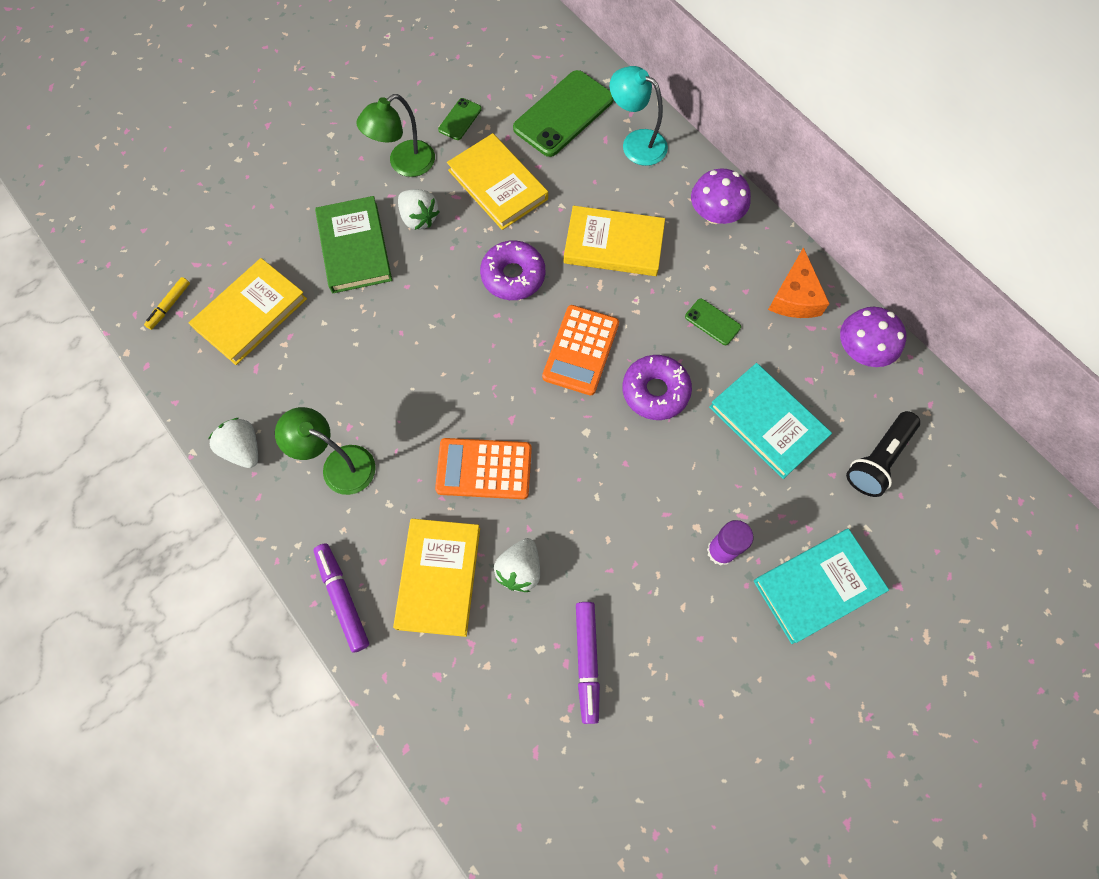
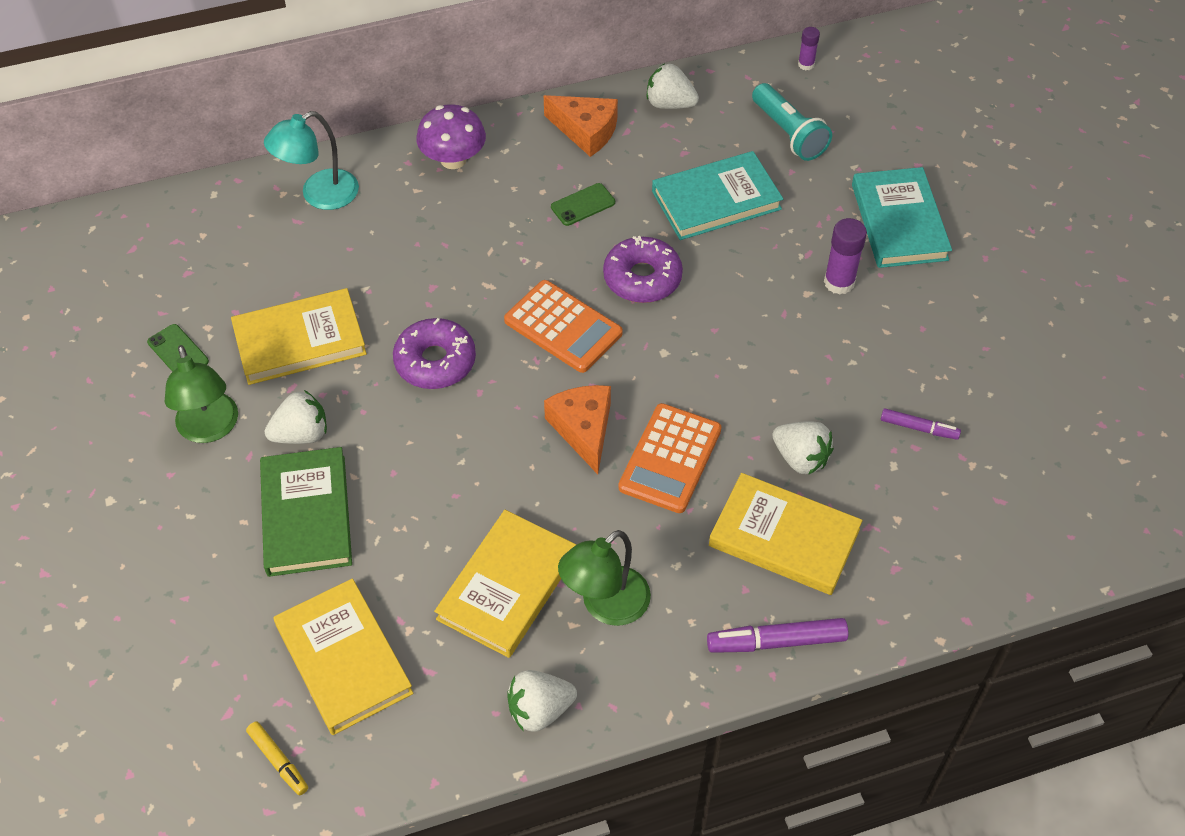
camera: 70 degrees left, 15 degrees down
green book [315,196,392,293] -> green book turned 75 degrees clockwise [260,447,352,577]
green phone [513,70,614,157] -> none
yellow book [564,206,665,276] -> yellow book moved to [434,510,576,658]
purple marker [576,602,600,724] -> purple marker [881,408,961,440], size x0.62
purple mushroom [840,307,906,367] -> white strawberry [646,63,699,109]
black flashlight [846,411,920,497] -> turquoise flashlight [752,83,832,161]
none -> orange cheese [544,385,611,474]
none -> purple glue stick [798,27,820,70]

